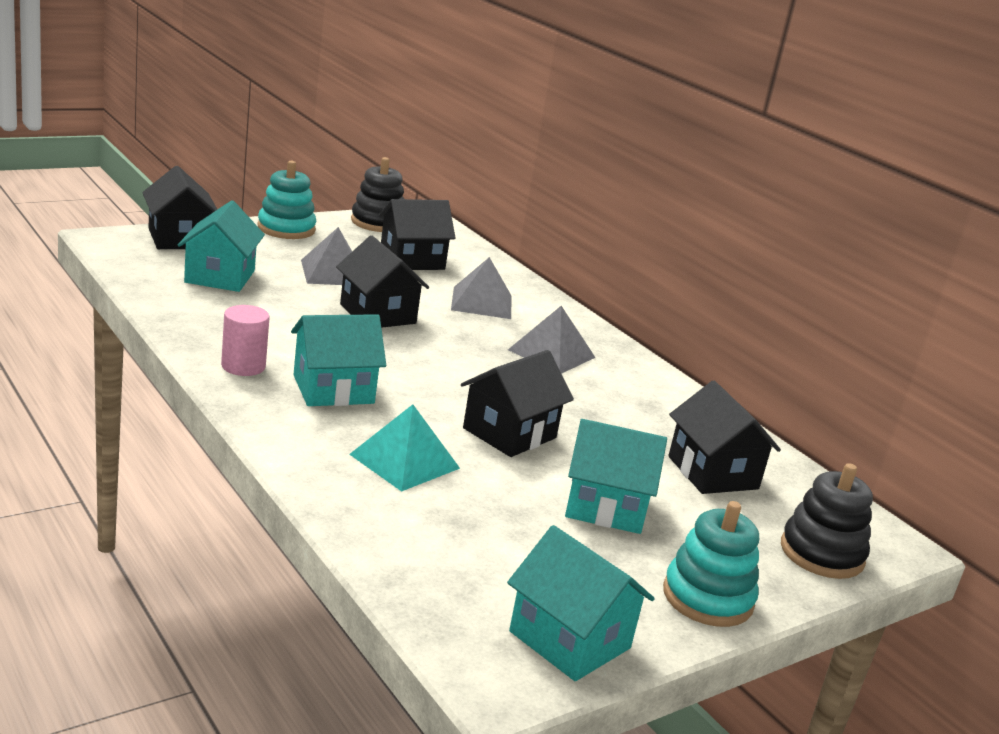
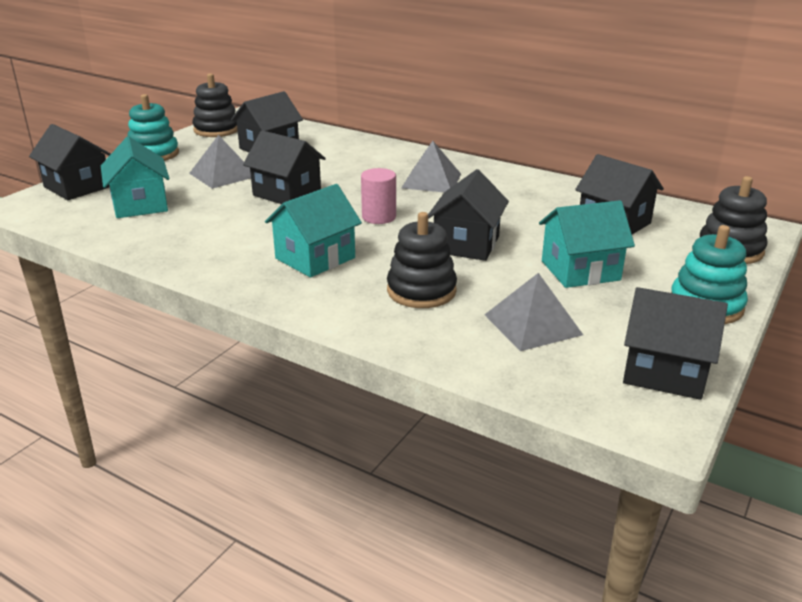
camera: 20 degrees left, 5 degrees up
pink cylinder [221,305,270,376] -> pink cylinder moved to [361,168,396,224]
turquoise pyramid [349,404,460,492] -> black stacking toy [387,212,457,308]
grey pyramid [451,257,512,319] -> grey pyramid moved to [484,273,583,351]
turquoise house [507,525,655,681] -> black house [623,287,728,400]

